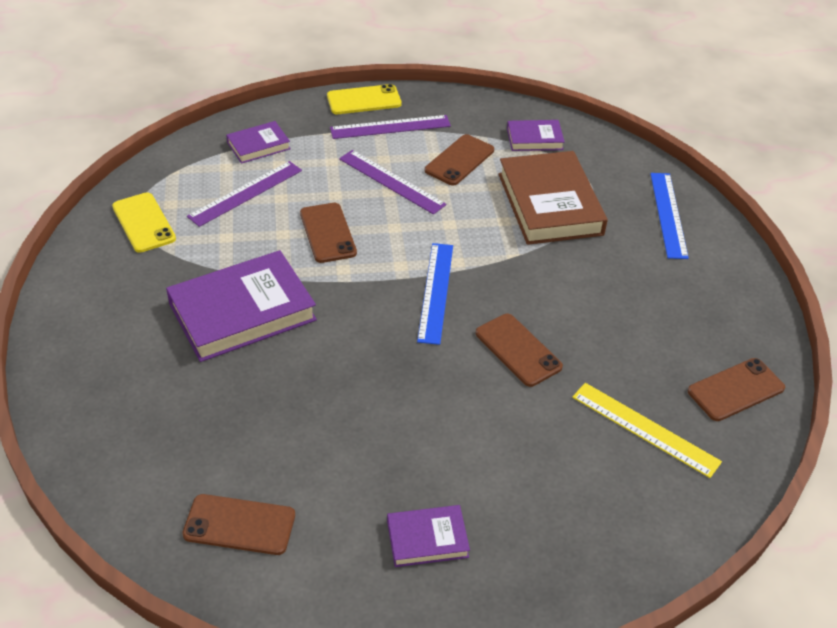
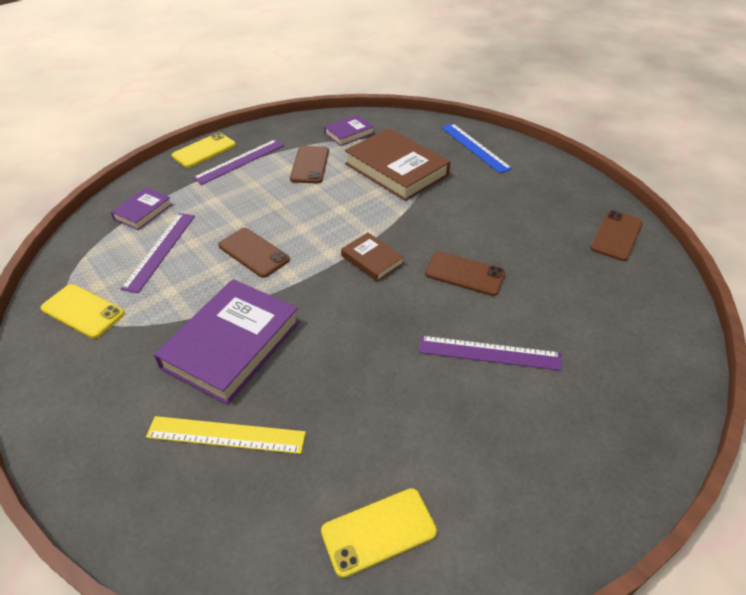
camera: 30 degrees left, 0 degrees up
brown phone [182,494,295,555] -> yellow phone [321,488,437,578]
purple ruler [339,150,447,215] -> purple ruler moved to [419,336,562,371]
purple book [387,505,470,567] -> none
blue ruler [417,243,453,345] -> brown book [341,233,404,282]
yellow ruler [572,383,722,478] -> yellow ruler moved to [146,416,306,454]

